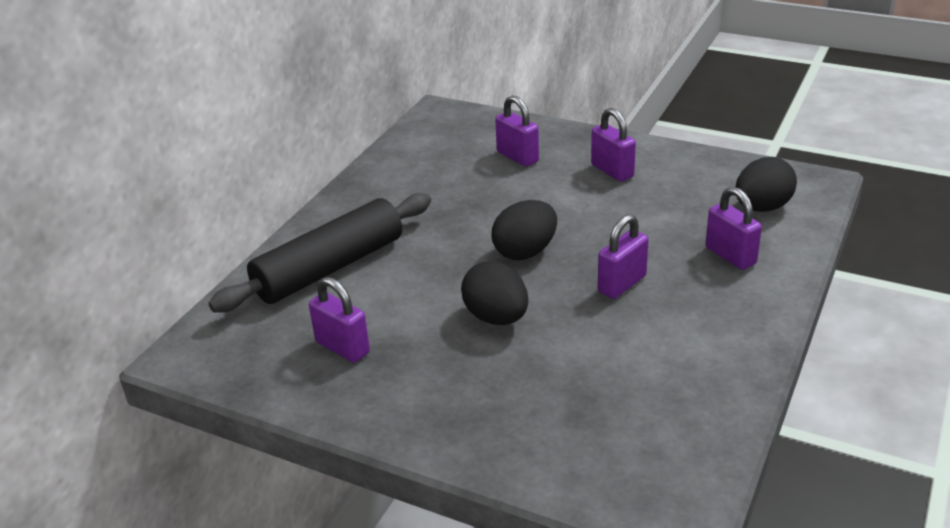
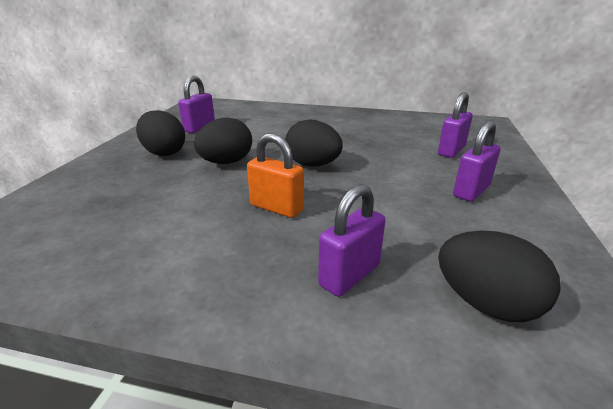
camera: 75 degrees right, 5 degrees down
black rolling pin [208,193,431,312] -> none
purple padlock [598,214,649,299] -> orange padlock [247,133,304,218]
none -> black egg [136,110,185,156]

